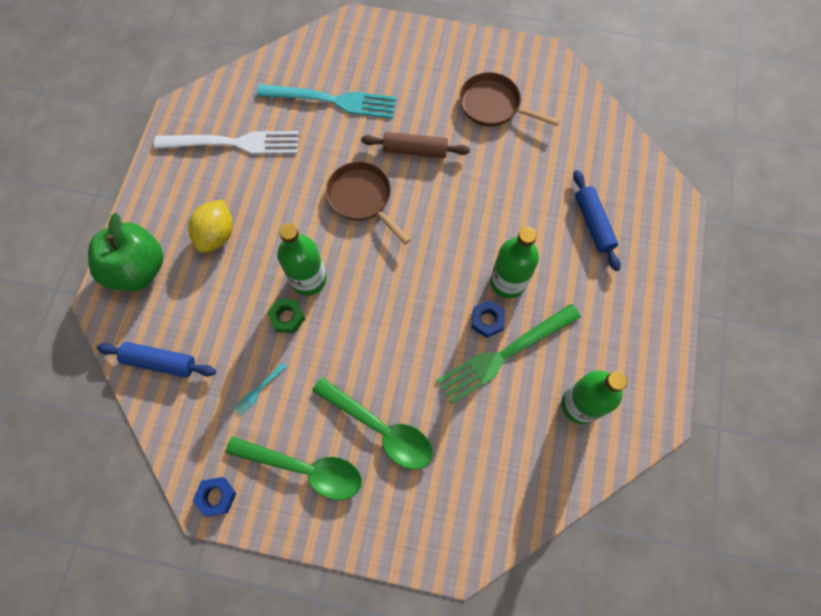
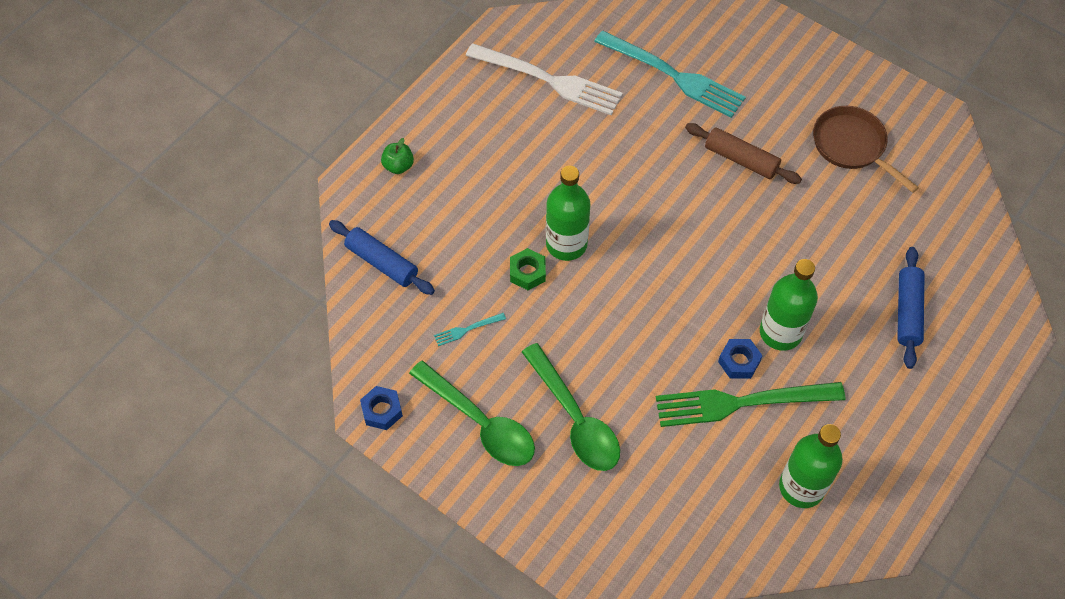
camera: 25 degrees right, 10 degrees down
green apple [88,213,163,291] -> green apple [381,138,414,174], size x0.43
yellow lemon [188,200,233,253] -> none
brown pan [326,162,411,244] -> none

